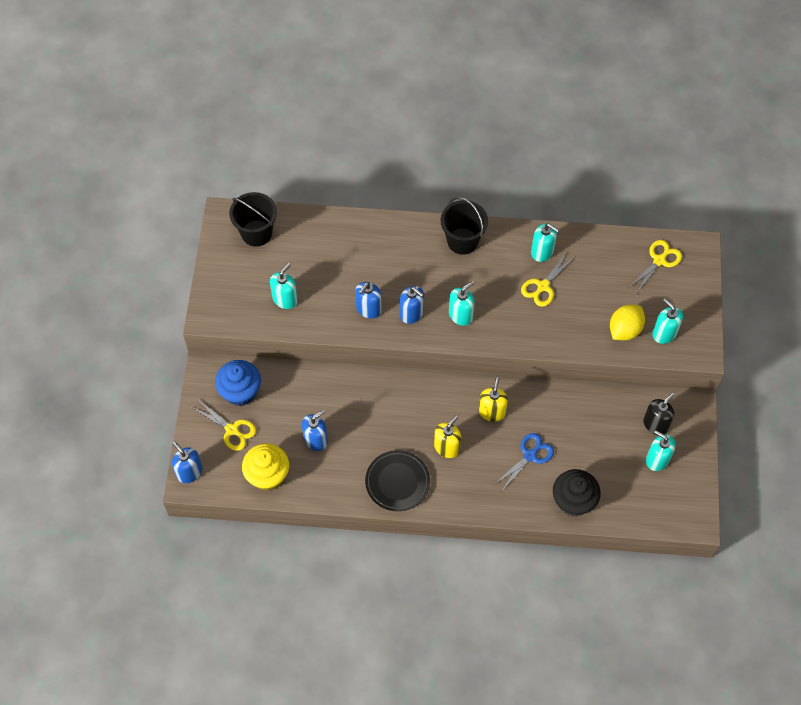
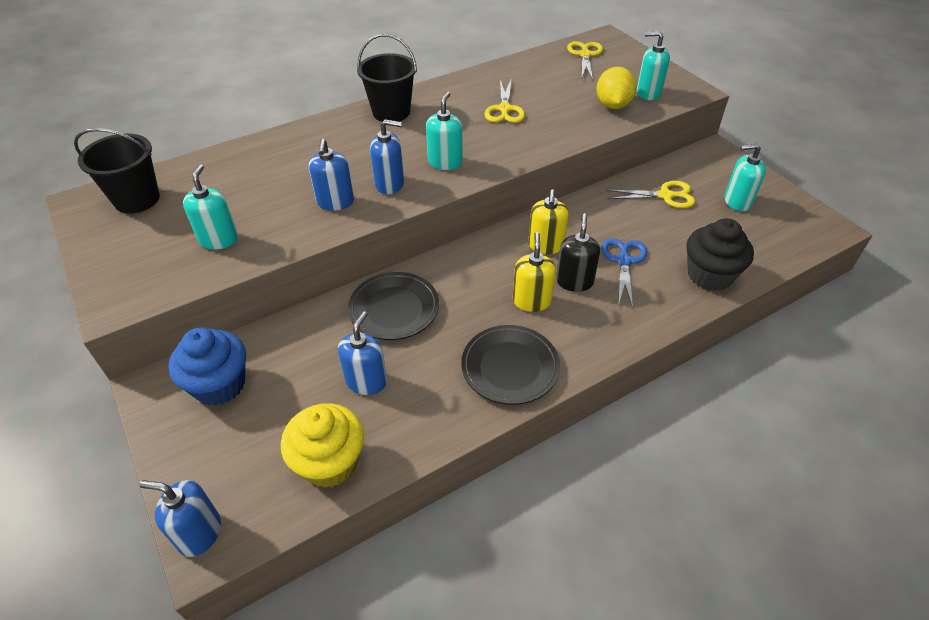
camera: 35 degrees left, 15 degrees down
yellow scissors [191,401,256,451] -> yellow scissors moved to [606,181,695,208]
yellow soap dispenser [479,377,508,422] -> yellow soap dispenser turned 150 degrees counterclockwise [528,189,569,254]
turquoise soap dispenser [531,223,559,262] -> none
black soap dispenser [643,393,675,435] -> black soap dispenser moved to [556,213,600,292]
none -> black plate [348,272,439,340]

